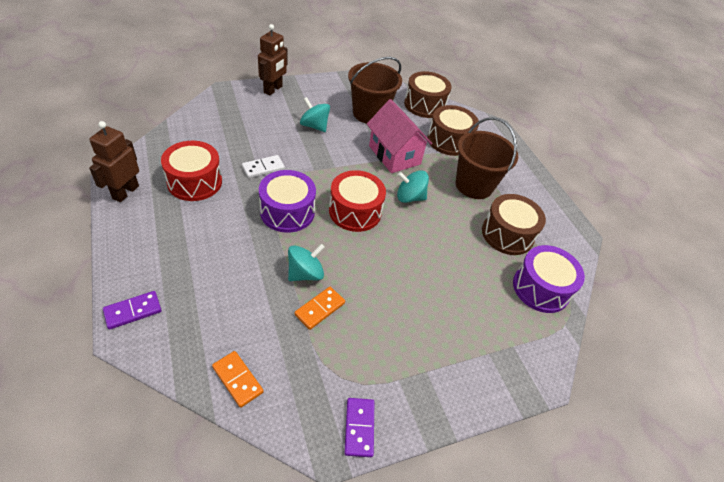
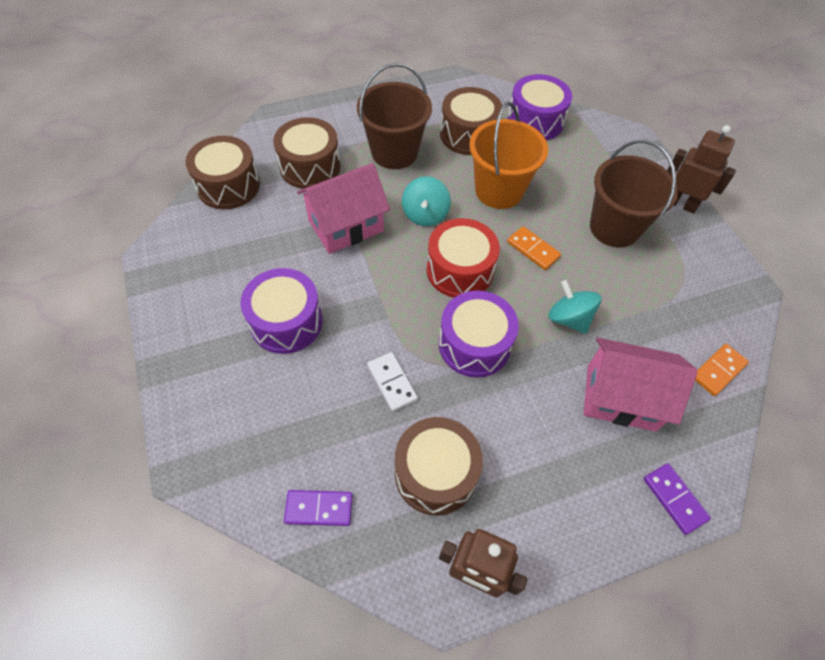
camera: 85 degrees left, 10 degrees up
red drum [161,141,222,201] -> brown drum [395,417,483,515]
brown robot [258,24,288,95] -> brown robot moved to [667,125,736,214]
orange domino [294,287,345,330] -> orange domino moved to [507,226,561,270]
turquoise spinning top [300,97,330,132] -> purple drum [241,268,322,354]
purple domino [344,398,374,457] -> purple domino moved to [284,490,353,526]
brown bucket [348,57,402,124] -> brown bucket moved to [590,140,678,247]
none -> orange bucket [469,102,548,209]
none -> pink house [584,338,697,432]

